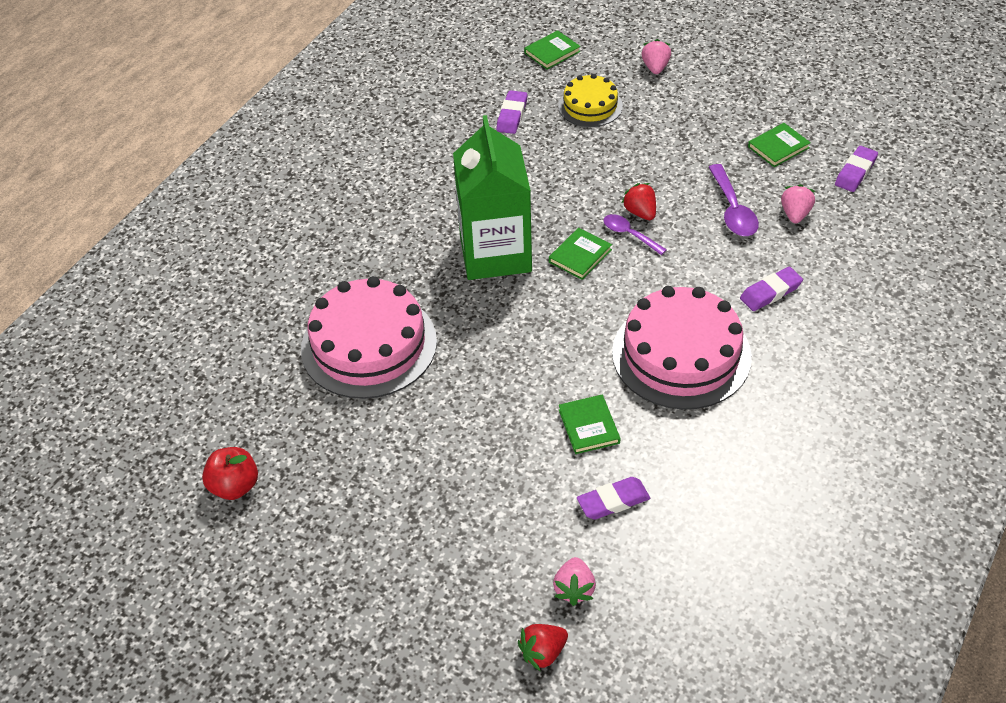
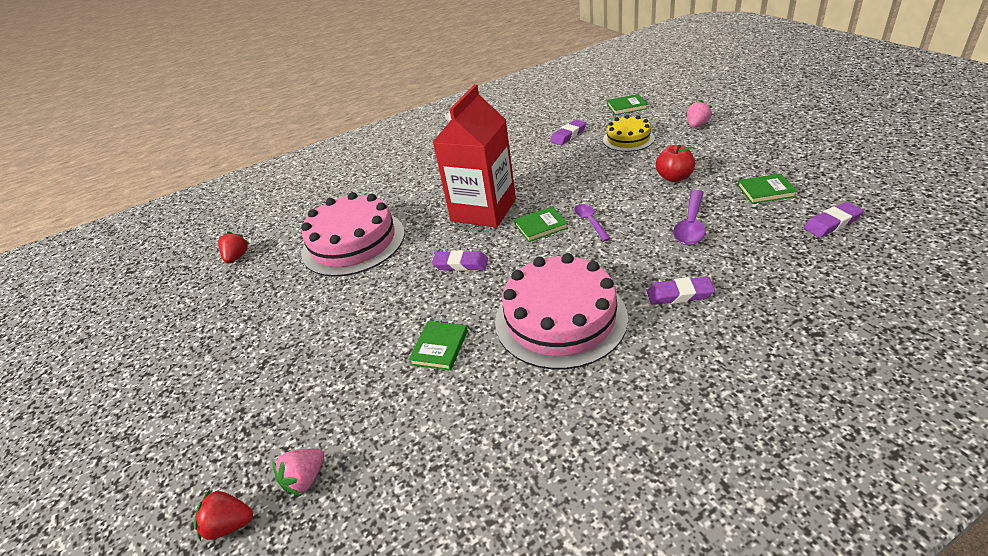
camera: 35 degrees right, 10 degrees down
red apple [202,447,258,500] -> red apple moved to [656,145,695,182]
green carton [453,115,532,280] -> red carton [432,84,516,228]
purple eraser [577,477,650,519] -> purple eraser moved to [432,250,488,271]
red strawberry [622,183,656,220] -> red strawberry moved to [218,232,249,264]
pink strawberry [781,184,815,224] -> none

